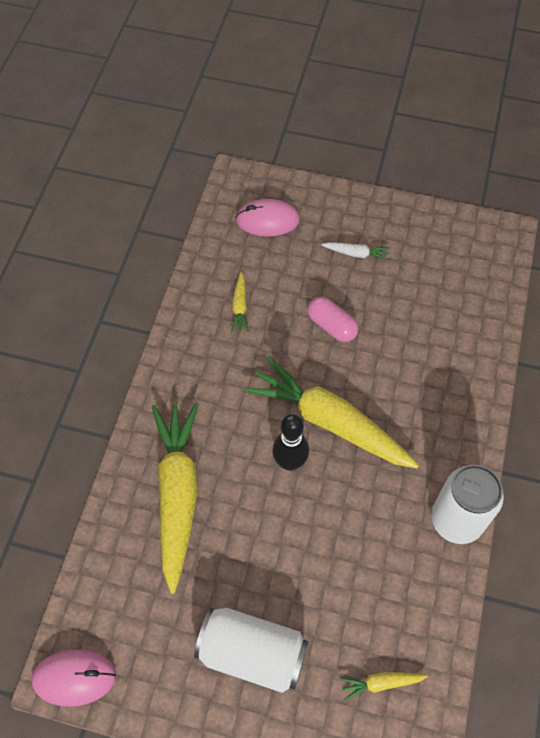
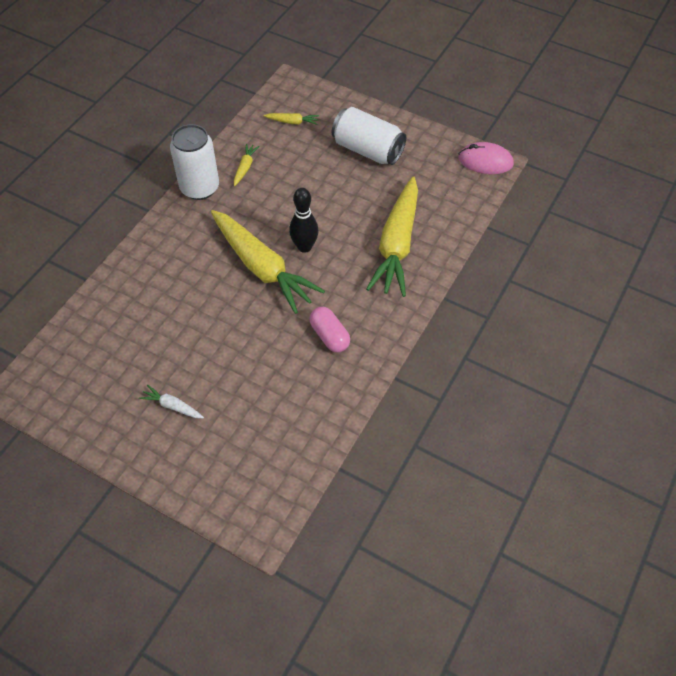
camera: 165 degrees left, 5 degrees down
yellow carrot [231,272,249,332] -> yellow carrot moved to [234,144,260,186]
pink mouse [235,199,300,237] -> none
pink capsule [308,297,359,342] -> pink capsule moved to [309,307,350,352]

